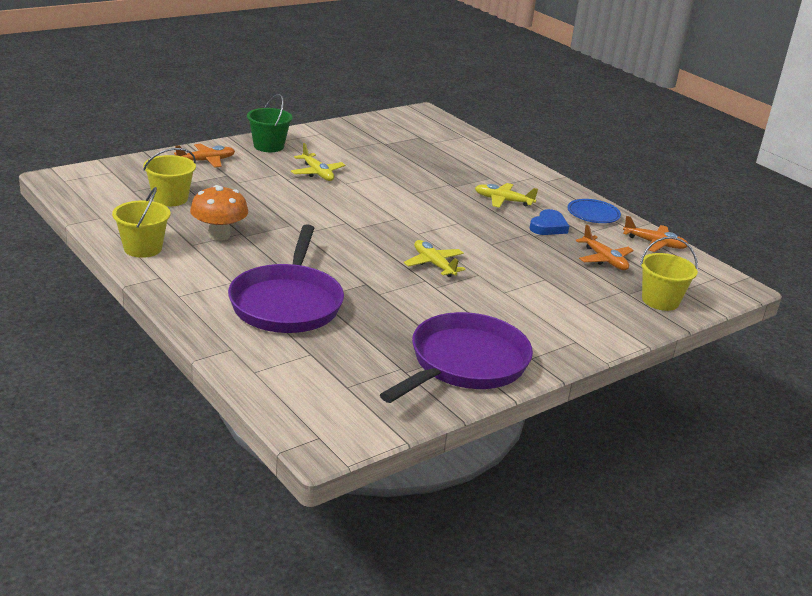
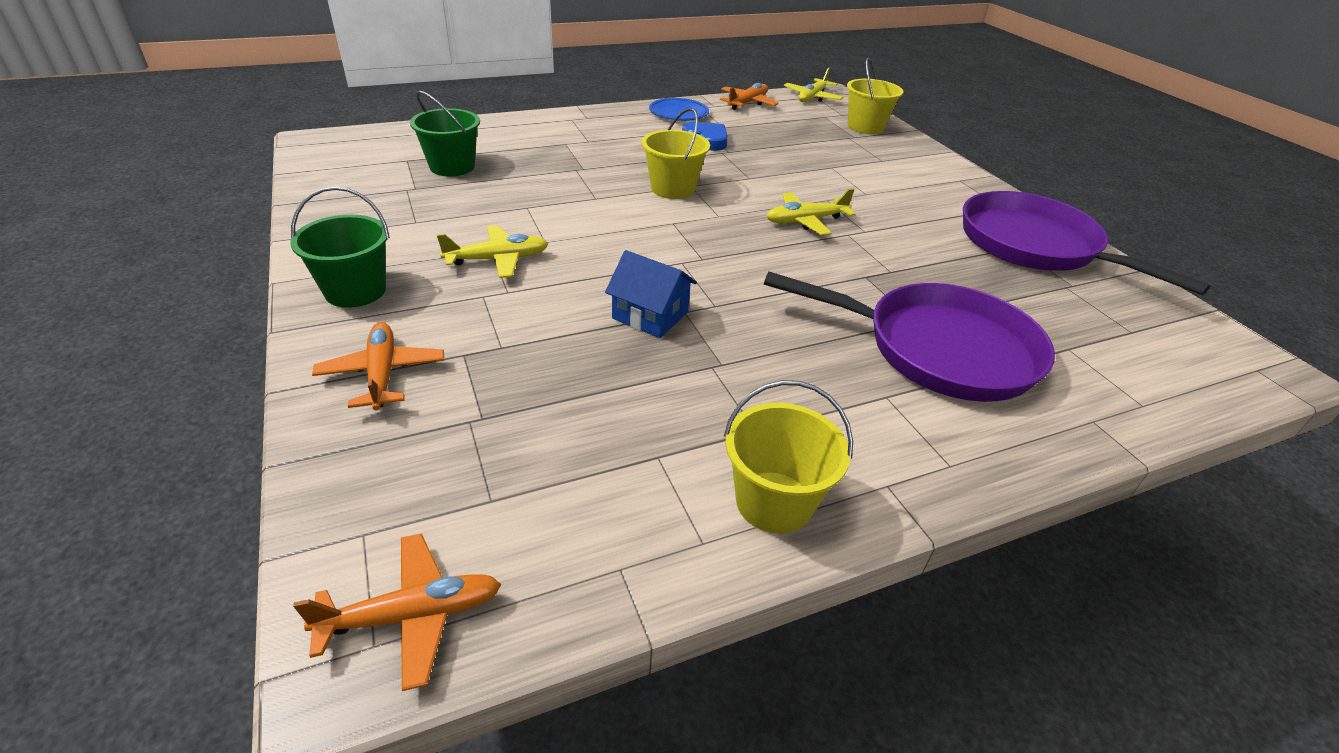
camera: 75 degrees left, 10 degrees up
yellow bucket [143,148,196,206] -> yellow bucket moved to [642,108,710,199]
orange mushroom [190,185,248,241] -> none
yellow plane [475,183,538,208] -> yellow plane moved to [784,67,844,102]
orange plane [576,225,634,270] -> orange plane moved to [293,534,501,691]
none -> green bucket [410,91,480,176]
none -> blue house [605,250,697,338]

